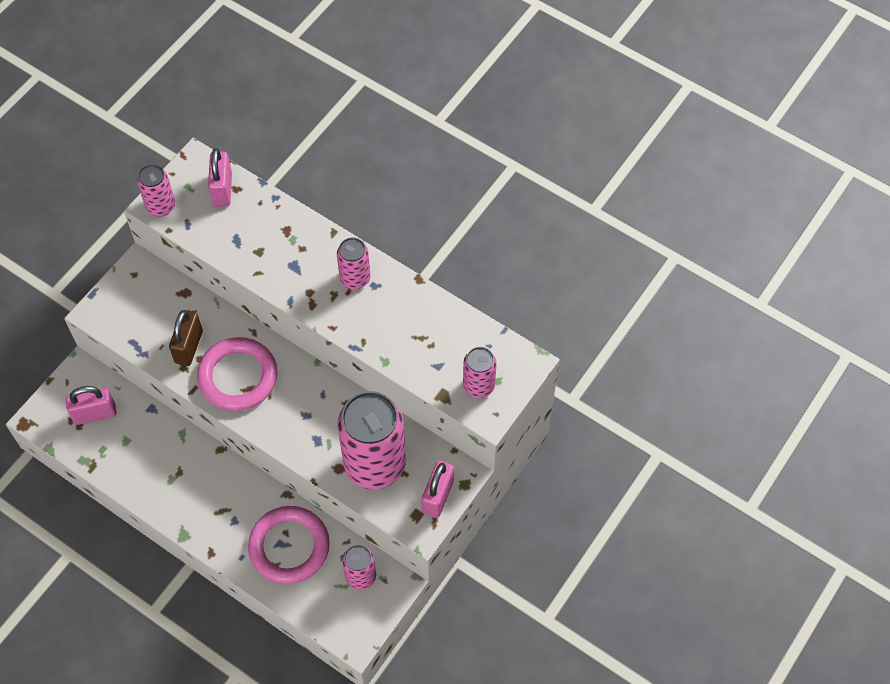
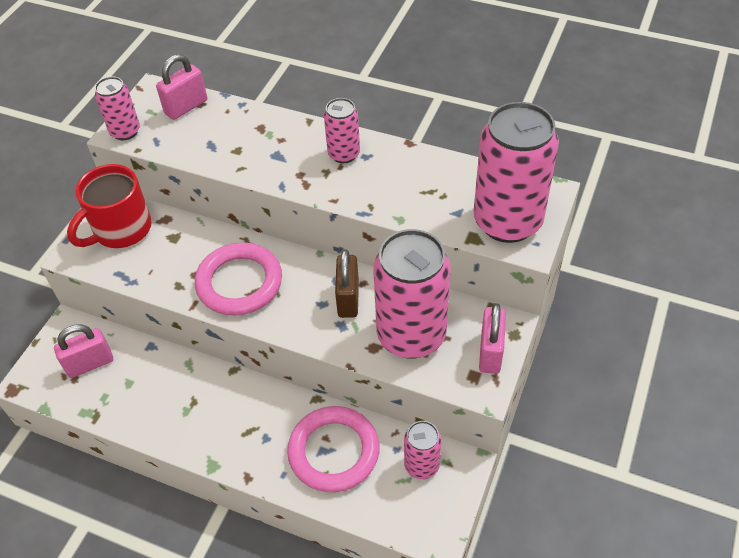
camera: 10 degrees left, 10 degrees down
brown padlock [169,310,203,366] -> brown padlock moved to [335,249,359,318]
pink padlock [208,148,232,207] -> pink padlock turned 60 degrees clockwise [156,54,207,120]
pink can [463,347,497,398] -> pink can [474,102,559,243], size x1.98
none -> red mug [67,164,152,248]

